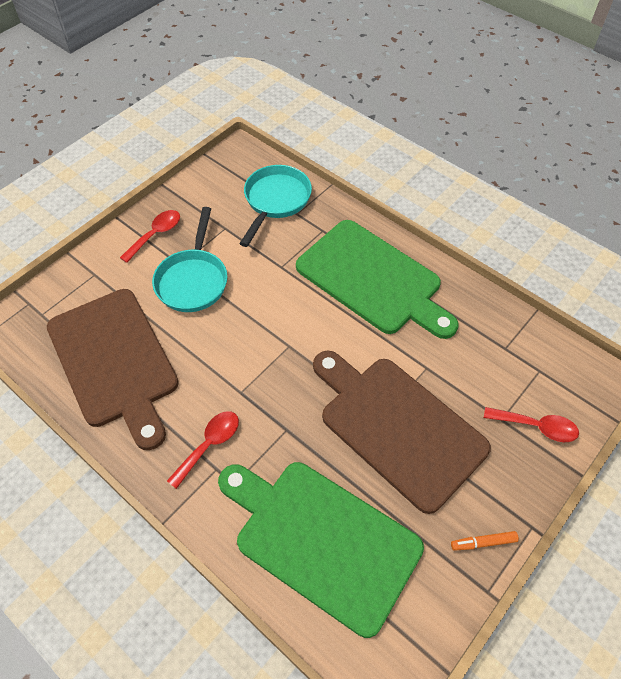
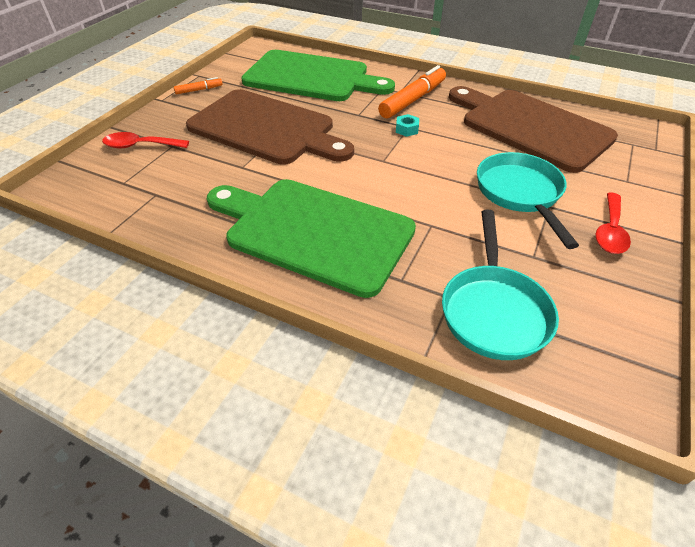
camera: 165 degrees right, 10 degrees down
red spoon [167,411,239,489] -> orange marker [378,65,446,118]
none -> turquoise nut [396,114,419,137]

